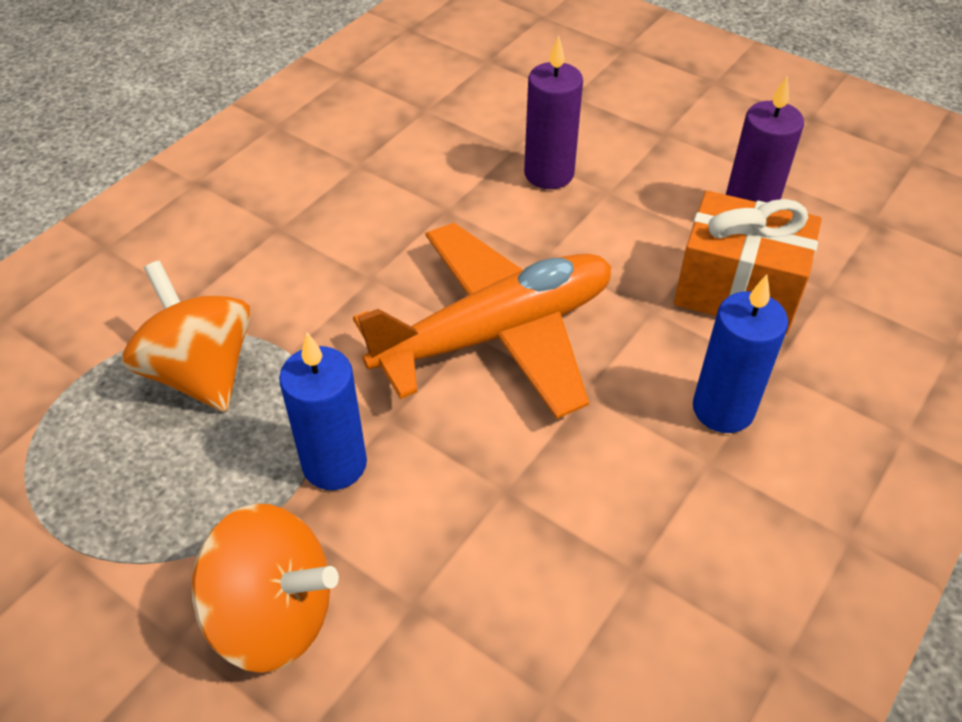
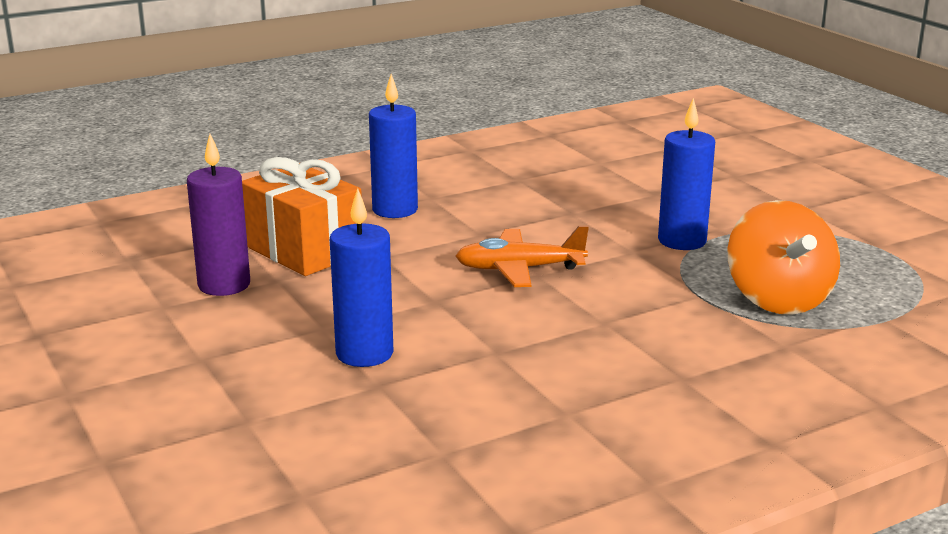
camera: 155 degrees left, 25 degrees down
orange spinning top [192,504,339,673] -> none
orange plane [353,223,611,419] -> orange plane [455,226,589,287], size x0.56
purple candle [524,36,583,189] -> blue candle [330,188,393,367]

